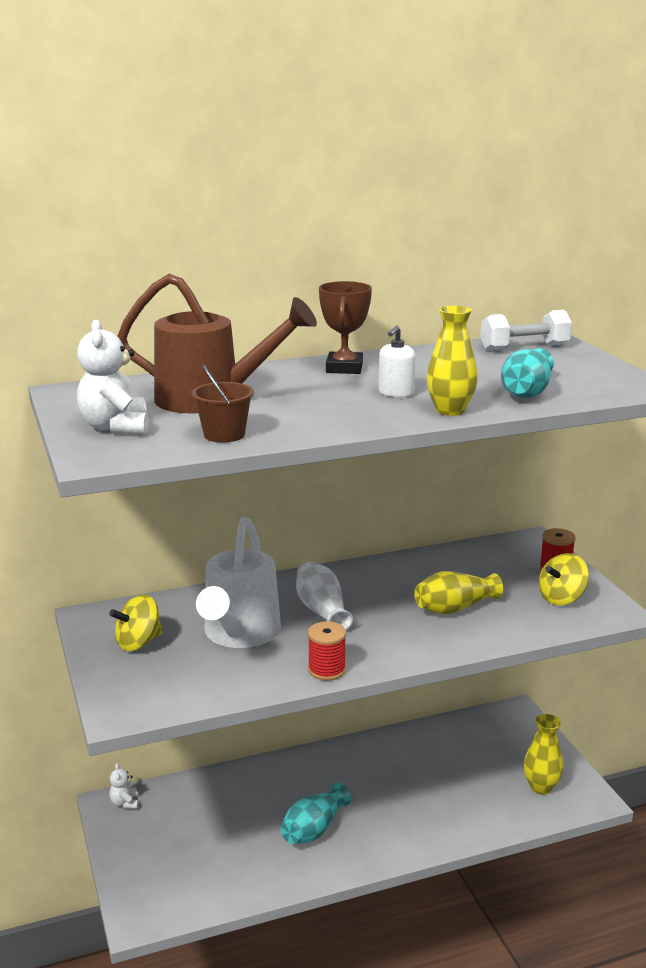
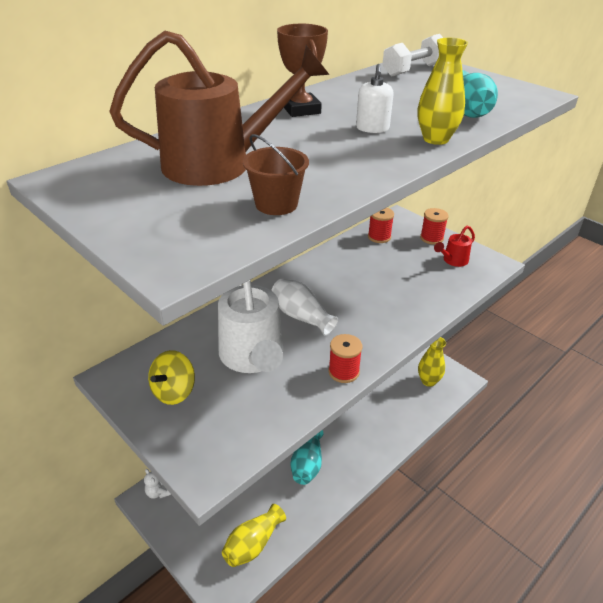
camera: 25 degrees left, 15 degrees up
white teddy bear [77,320,149,434] -> none
yellow vase [414,571,503,614] -> yellow vase moved to [222,504,286,567]
yellow spinning top [539,553,589,605] -> red watering can [434,226,475,267]
none -> red spool [368,208,394,243]

